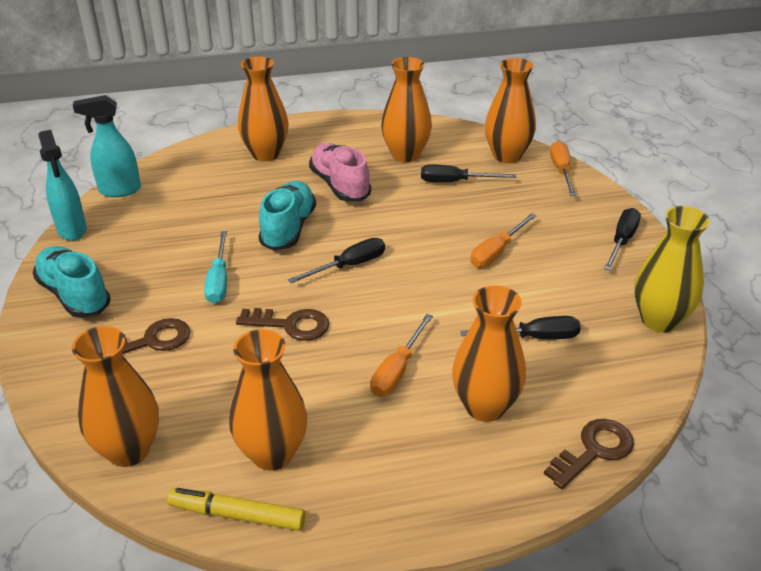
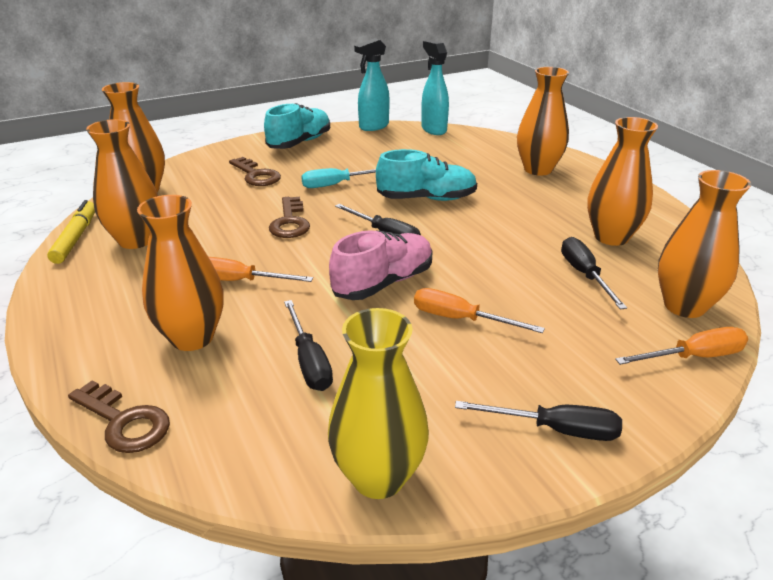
camera: 75 degrees right, 5 degrees down
pink shoe [309,143,371,202] -> pink shoe moved to [329,230,433,300]

